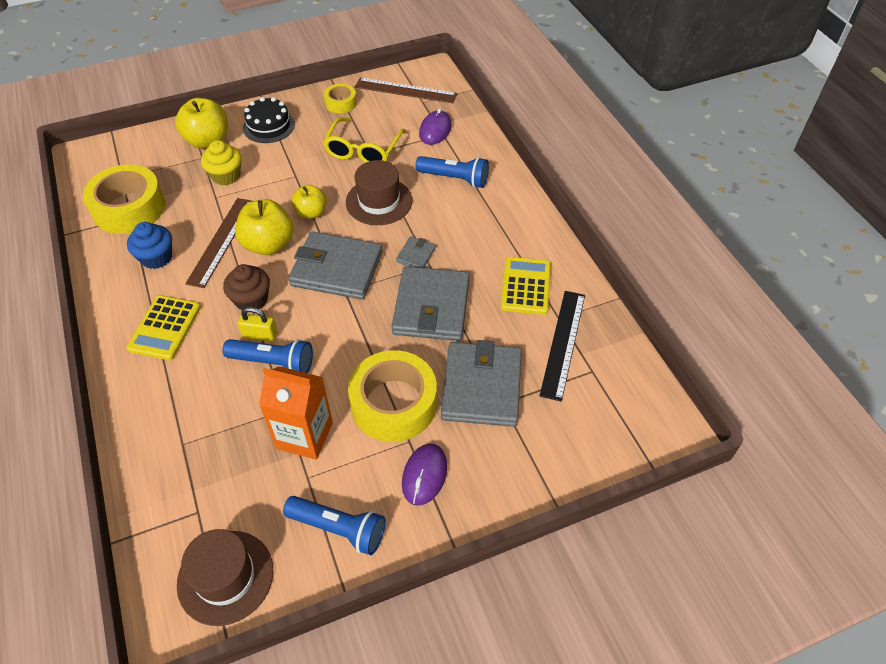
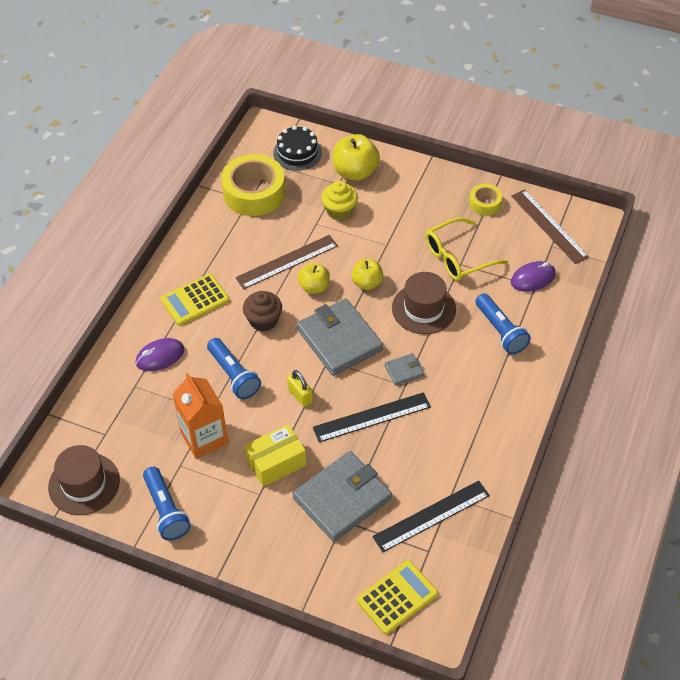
camera: 45 degrees right, 0 degrees up
blue cupcake [127,222,172,269] -> none
yellow apple [235,199,294,255] -> yellow apple [298,263,330,294], size x0.63
yellow padlock [238,307,277,342] -> yellow padlock moved to [287,370,313,407]
black cake [243,97,295,143] -> black cake moved to [273,126,322,171]
yellow tape [348,350,437,442] -> yellow box [245,424,306,487]
grey wallet [392,266,470,341] -> black ruler [313,392,431,442]
purple mouse [402,443,447,506] -> purple mouse moved to [136,338,185,371]
yellow calculator [500,257,551,315] -> yellow calculator moved to [357,560,438,634]

